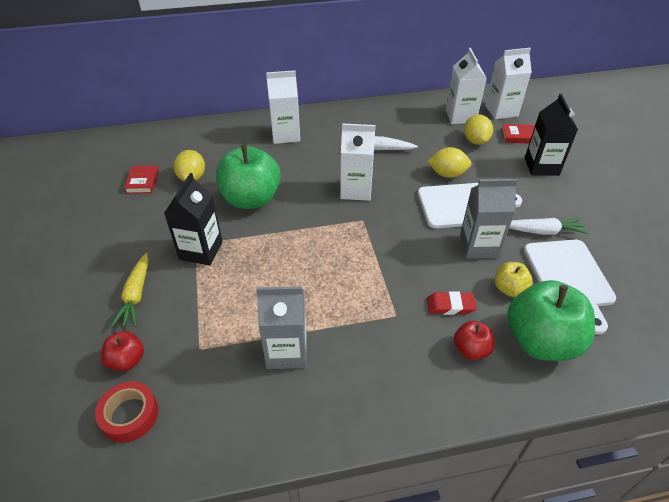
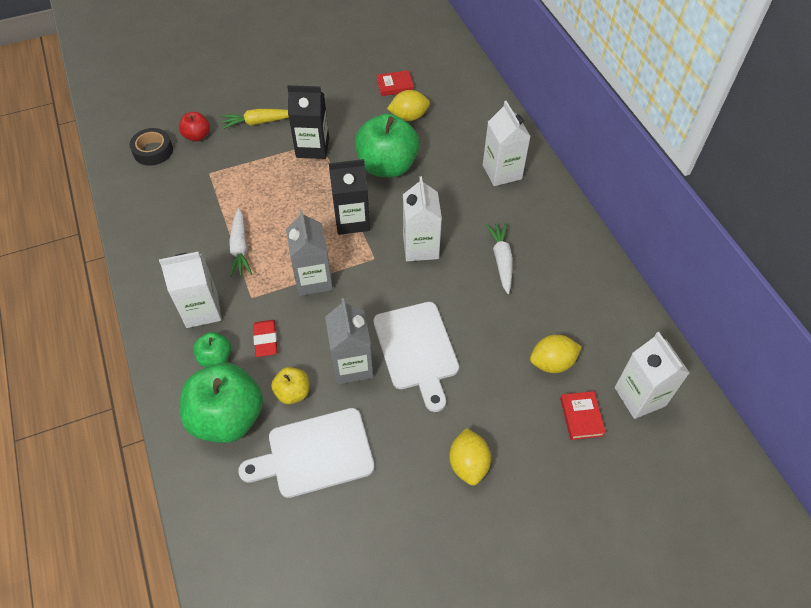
camera: 80 degrees right, 10 degrees up
red tape [95,381,159,443] -> black tape [129,128,173,166]
grey carton [256,286,307,369] -> grey carton moved to [286,210,333,296]
yellow lemon [427,147,471,178] -> yellow lemon moved to [449,428,491,486]
white carton [446,48,487,124] -> white carton moved to [159,252,222,328]
red apple [454,321,495,360] -> green apple [193,332,231,367]
white carrot [509,218,588,235] -> white carrot moved to [229,208,252,277]
black carton [525,94,578,176] -> black carton moved to [329,159,370,235]

